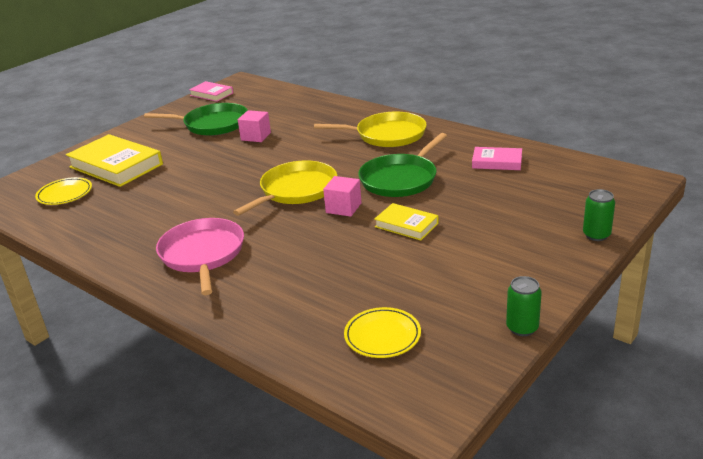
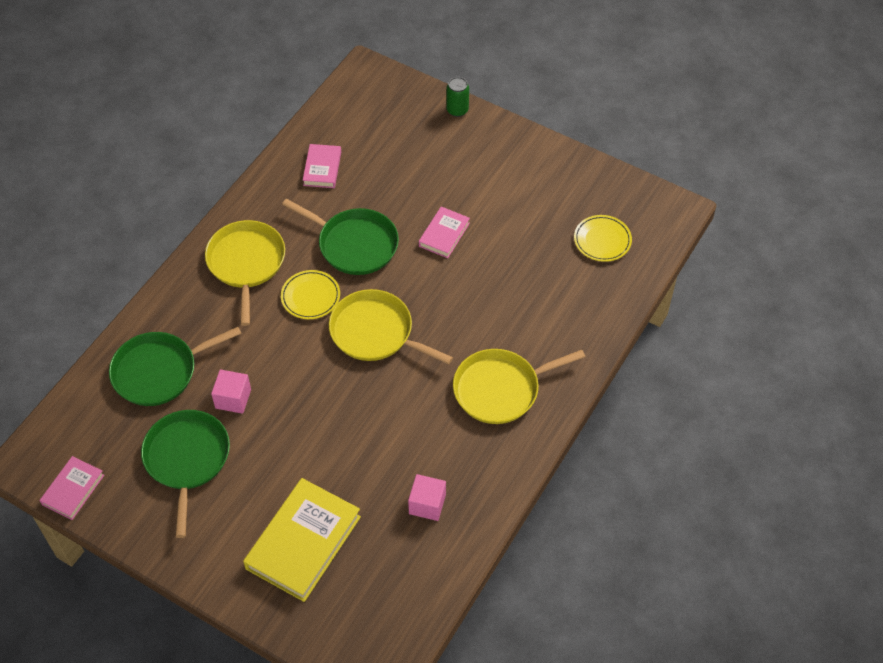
camera: 100 degrees left, 25 degrees up
yellow plate [35,177,92,205] -> yellow plate moved to [281,270,340,319]
pink pan [156,218,244,295] -> yellow pan [453,349,585,424]
pink cube [323,176,362,217] -> pink cube moved to [408,474,446,521]
yellow book [374,203,439,240] -> pink book [419,207,470,258]
green can [506,276,542,336] -> none
none -> green pan [109,327,242,406]

